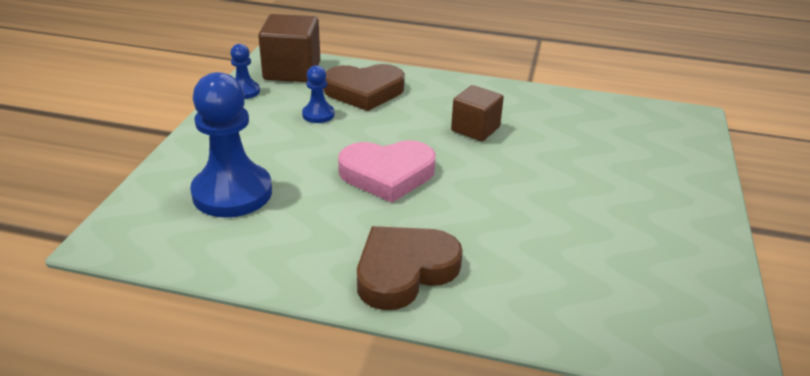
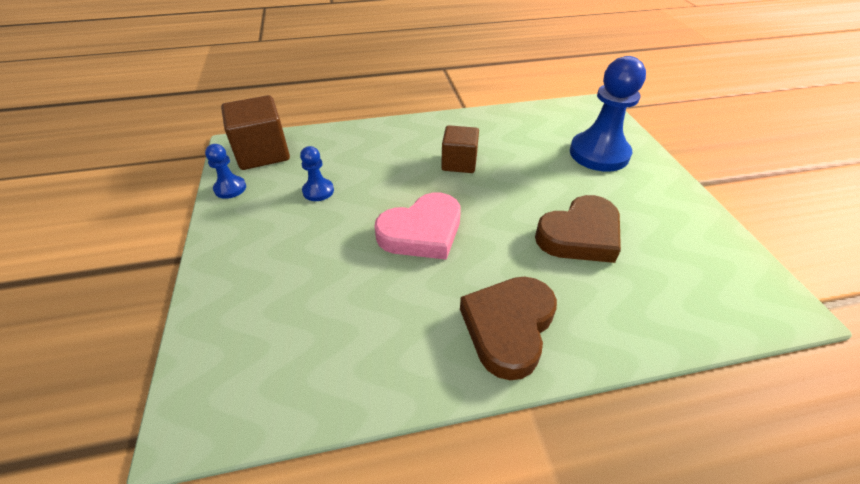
camera: 25 degrees left, 10 degrees up
blue pawn [190,72,272,218] -> blue pawn moved to [570,56,646,172]
brown heart [323,64,405,111] -> brown heart moved to [535,195,621,263]

